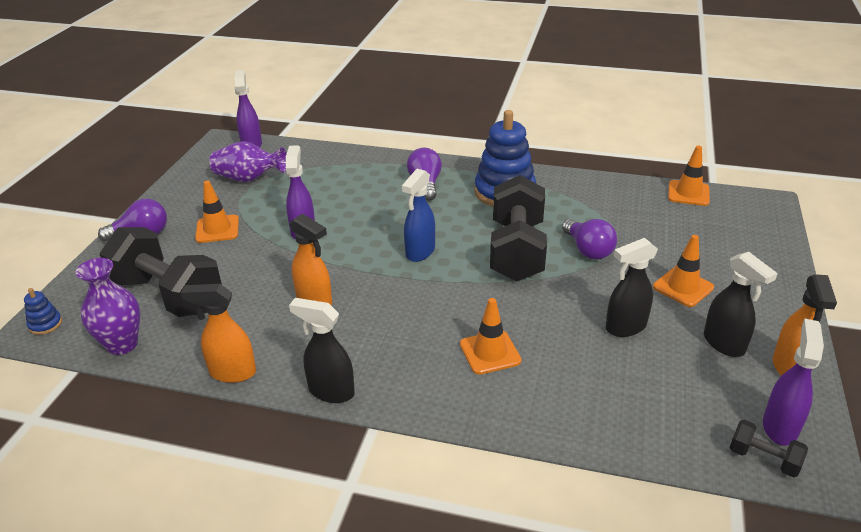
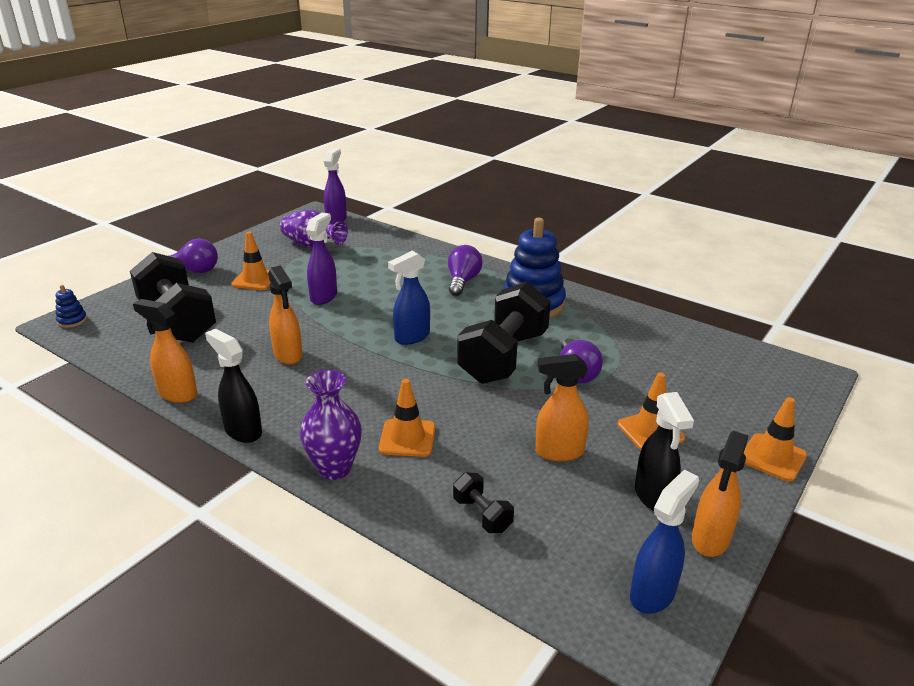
camera: 20 degrees right, 5 degrees down
purple vase [76,258,140,355] -> purple vase moved to [300,370,362,480]
black spray bottle [606,238,658,337] -> orange spray bottle [535,354,589,461]
orange traffic cone [668,146,710,206] -> orange traffic cone moved to [744,397,807,482]
black dumbbell [729,420,808,478] -> black dumbbell moved to [453,472,514,533]
purple spray bottle [763,319,824,446] -> blue spray bottle [630,470,699,614]

